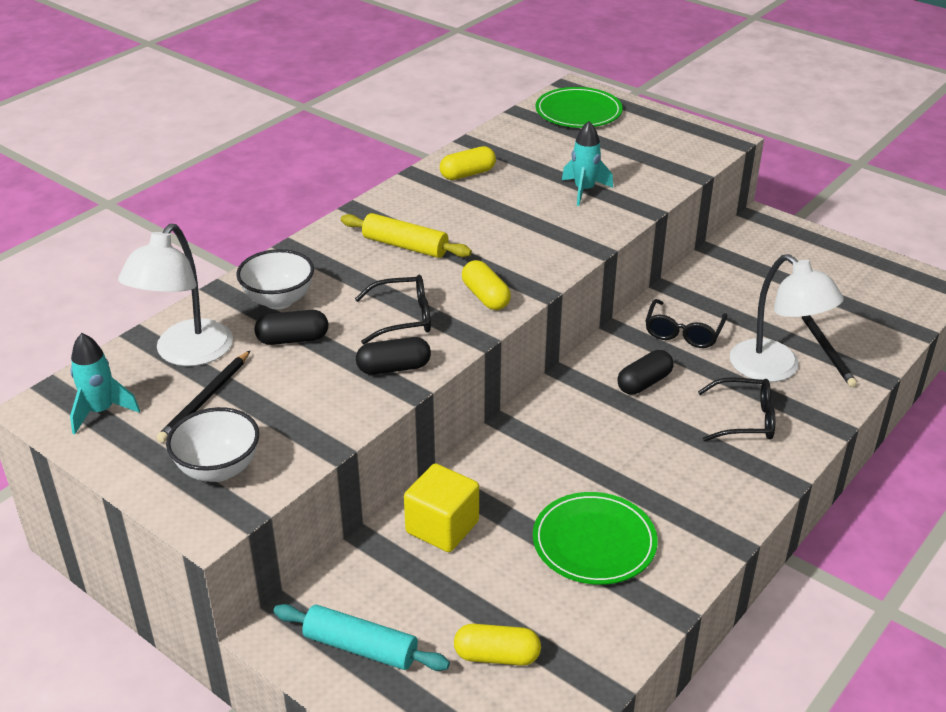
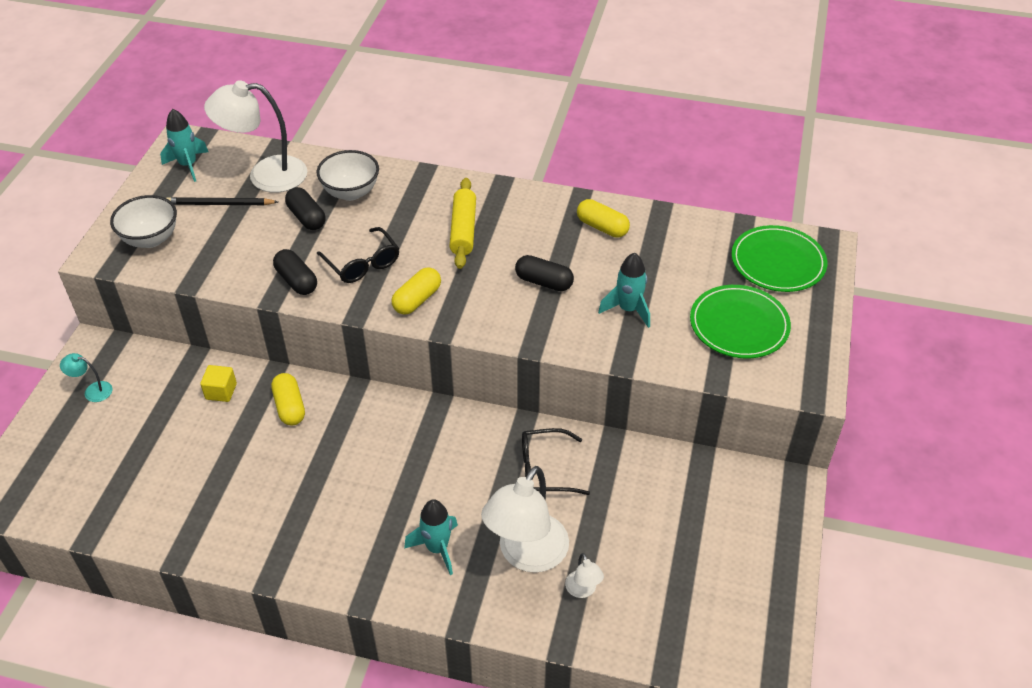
camera: 65 degrees right, 10 degrees up
turquoise rolling pin [273,604,450,671] -> turquoise lamp [60,353,112,402]
yellow cube [404,463,479,552] -> yellow cube [200,365,237,402], size x0.60
yellow capsule [454,624,541,666] -> yellow capsule moved to [271,373,305,425]
green plate [533,492,658,585] -> green plate moved to [690,285,791,358]
black capsule [618,350,674,395] -> black capsule moved to [515,255,574,291]
black glasses [698,377,775,442] -> turquoise rocket [404,499,458,575]
black pencil [801,315,857,387] -> white lamp [565,553,604,598]

